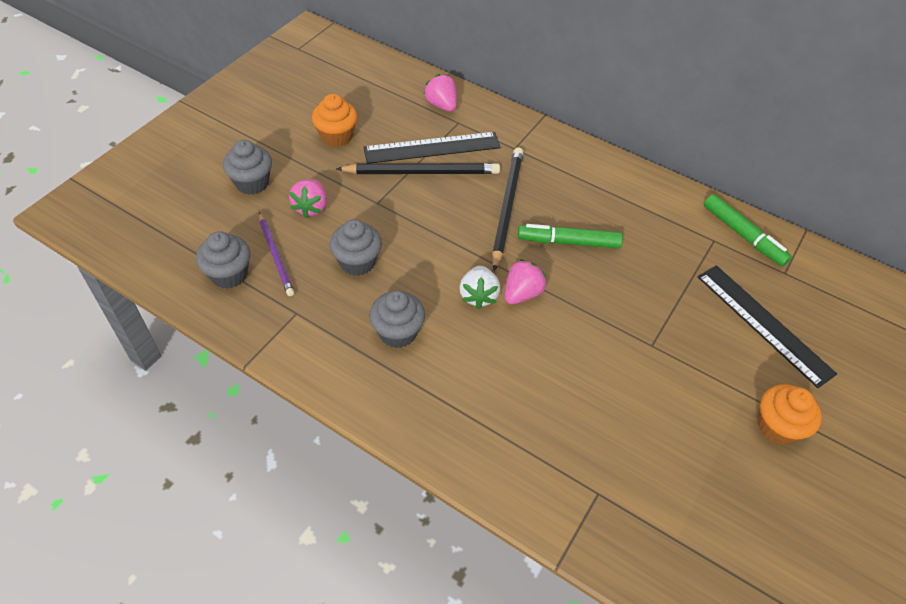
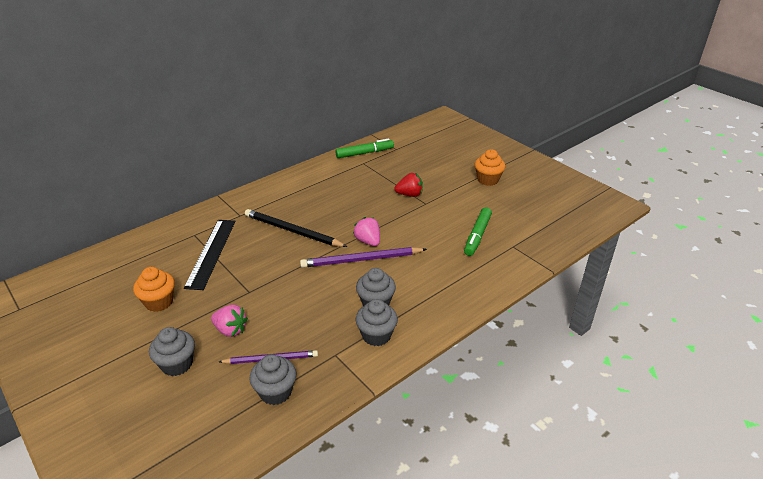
camera: 70 degrees left, 15 degrees down
grey cupcake [329,219,382,276] -> grey cupcake moved to [356,299,398,346]
black pencil [336,163,500,174] -> none
pink strawberry [424,74,457,112] -> none
white strawberry [459,266,500,309] -> purple pencil [300,247,427,268]
green marker [518,224,623,249] -> green marker moved to [464,207,492,256]
black ruler [698,265,837,388] -> none
none -> red strawberry [395,173,423,197]

